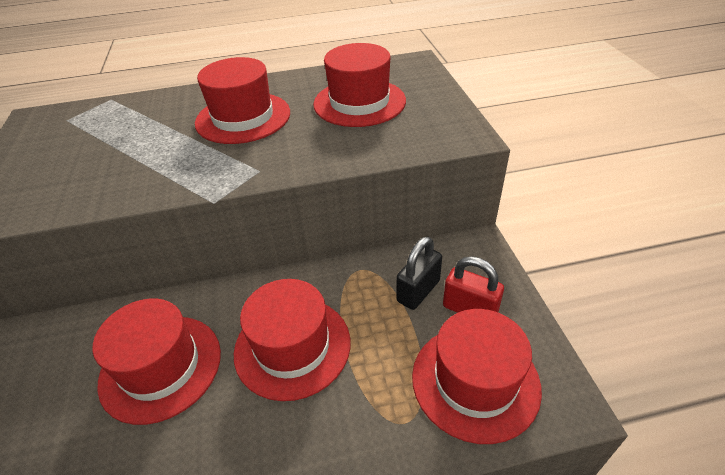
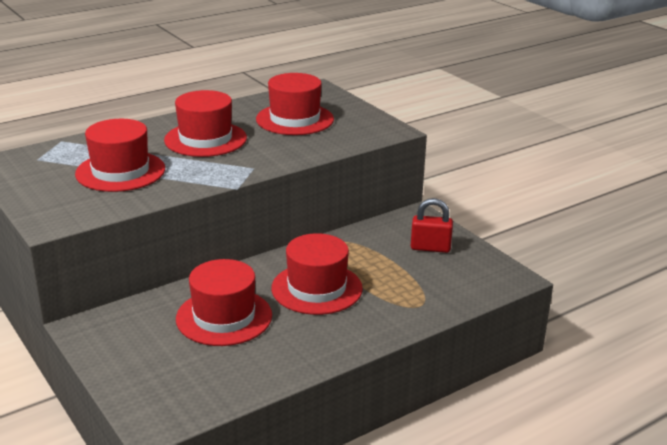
camera: 25 degrees left, 15 degrees down
black padlock [396,237,442,310] -> none
red hat [412,309,542,444] -> red hat moved to [75,119,165,192]

